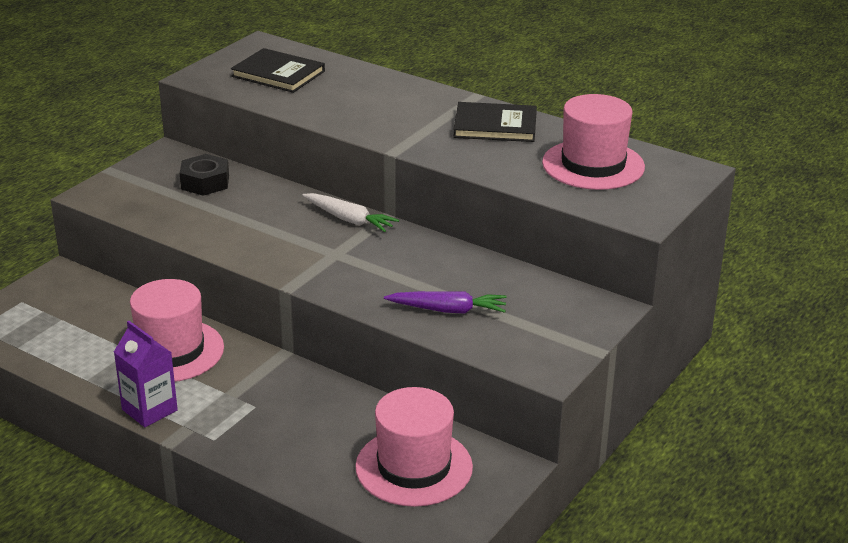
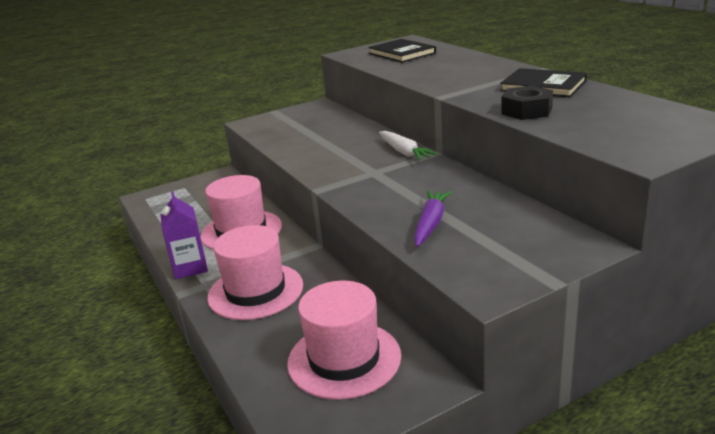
camera: 30 degrees right, 5 degrees down
black nut [180,154,229,196] -> black nut moved to [501,85,553,120]
purple carrot [384,291,506,314] -> purple carrot turned 105 degrees counterclockwise [414,190,452,247]
pink hat [542,94,645,190] -> pink hat moved to [207,225,303,320]

